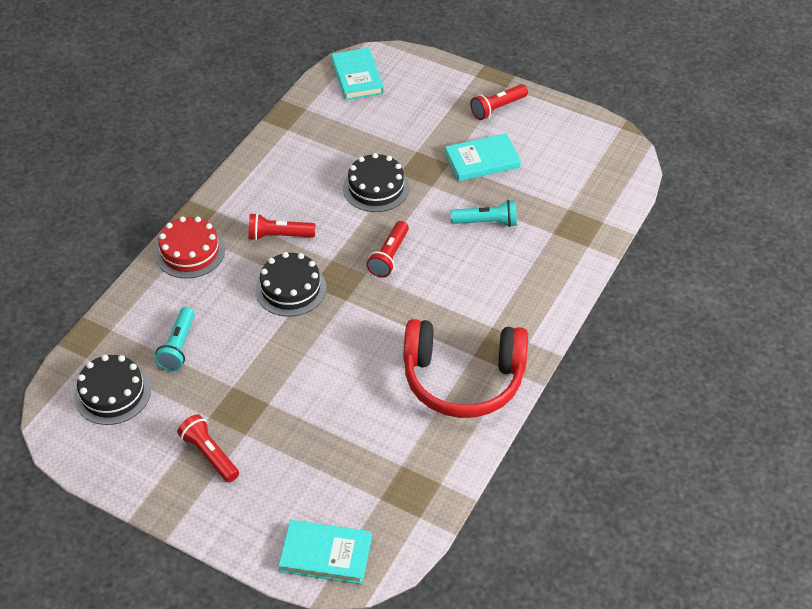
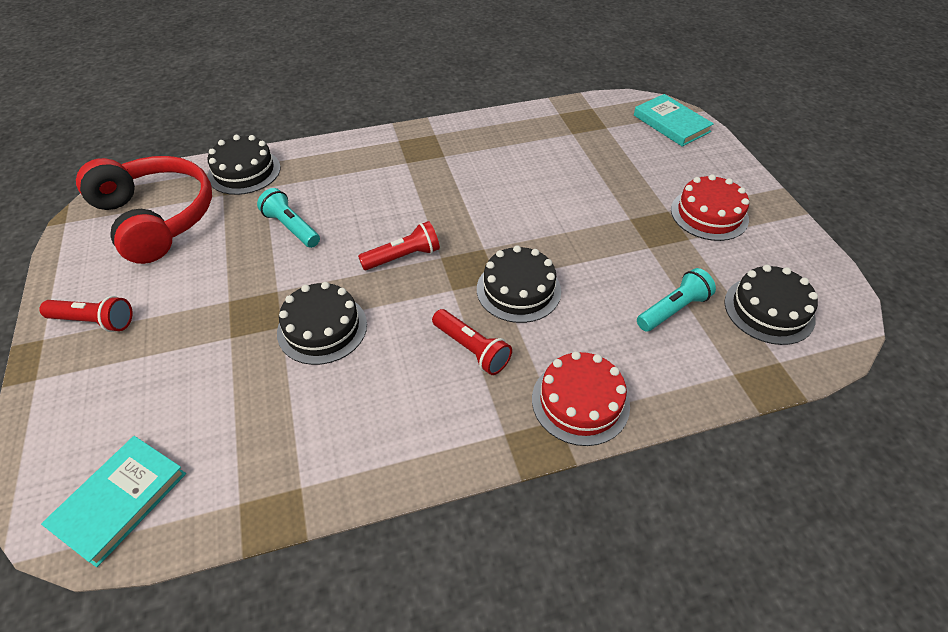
camera: 135 degrees left, 0 degrees up
red flashlight [177,414,239,483] -> red cake [671,174,749,241]
red headphones [403,319,528,418] -> red headphones moved to [76,156,212,264]
turquoise book [445,133,521,181] -> none
none -> black cake [207,135,281,195]

